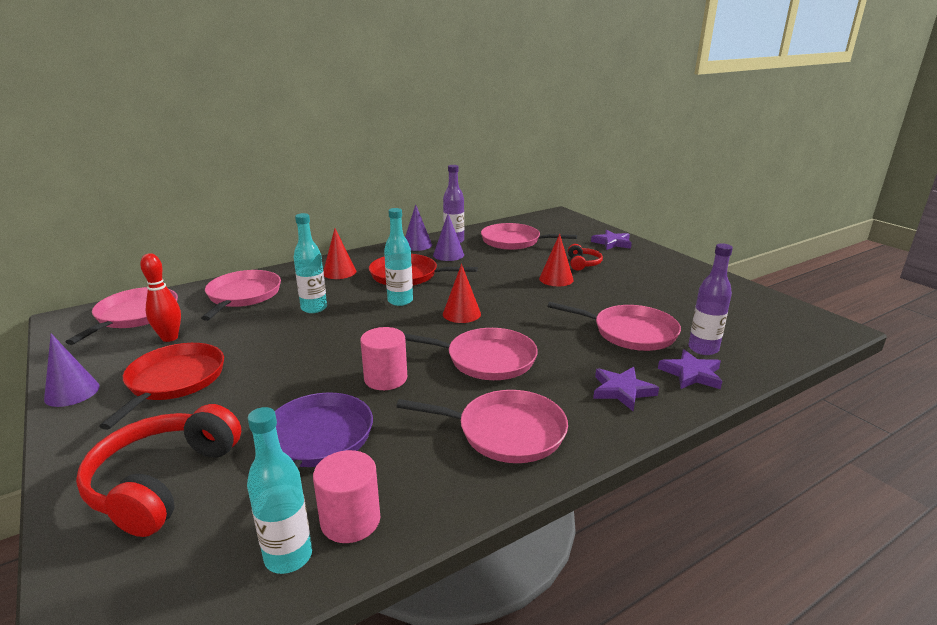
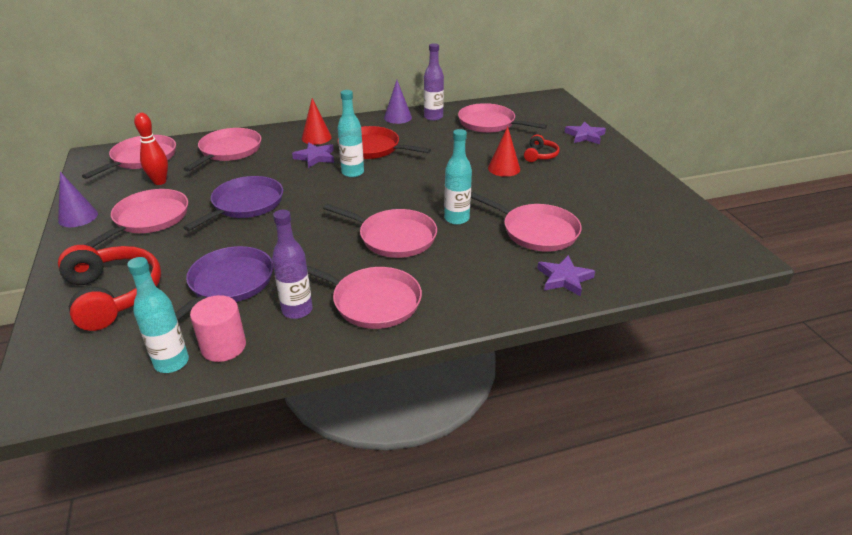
camera: 15 degrees right, 10 degrees up
red headphones [76,404,241,537] -> red headphones turned 120 degrees clockwise [58,245,161,331]
red pan [99,343,224,430] -> pink pan [85,189,188,248]
turquoise bottle [294,213,327,313] -> turquoise bottle moved to [444,129,472,225]
pink cylinder [360,327,407,390] -> none
purple cone [433,214,464,261] -> none
red cone [443,264,481,323] -> none
purple star [593,367,659,411] -> purple star moved to [292,142,334,168]
purple bottle [688,244,733,355] -> purple bottle moved to [272,210,313,319]
none -> purple pan [183,176,283,231]

